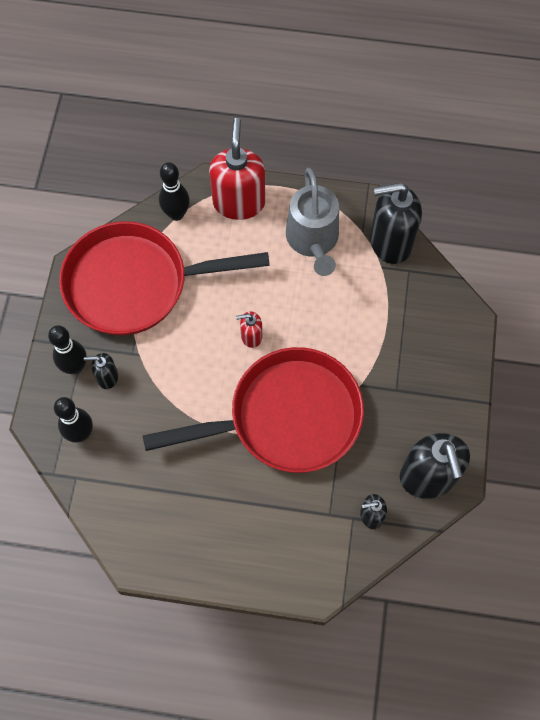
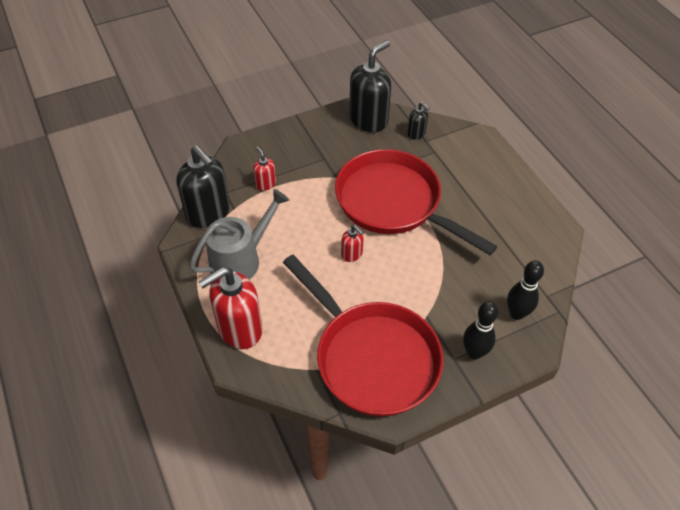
camera: 125 degrees left, 15 degrees down
black soap dispenser [84,353,118,389] -> none
black bowling pin [159,162,190,221] -> none
none -> red soap dispenser [253,147,276,191]

